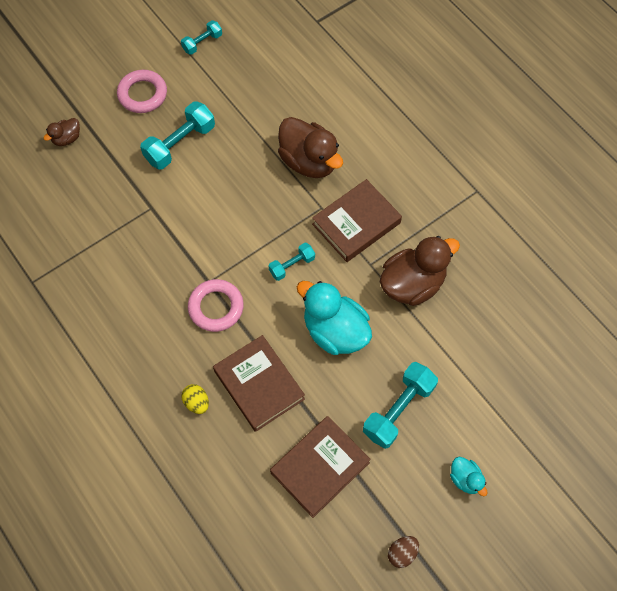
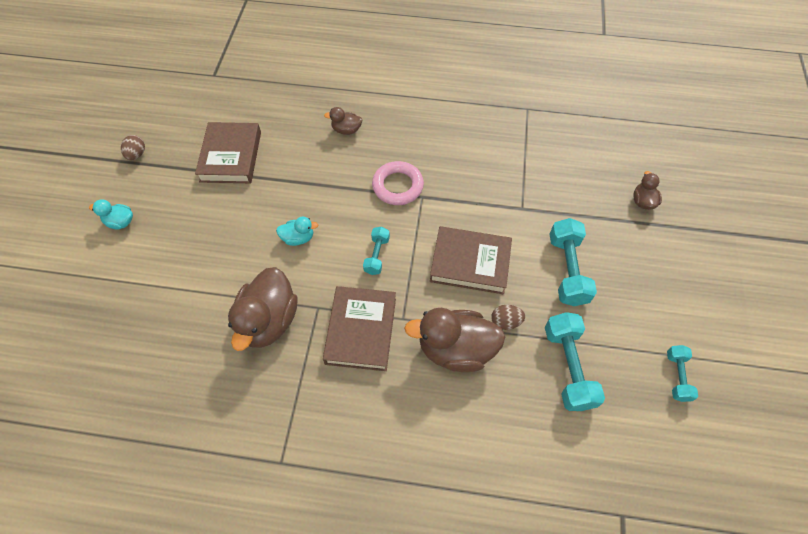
camera: 135 degrees right, 5 degrees down
pink ring [117,70,167,113] -> none
yellow egg [182,384,209,414] -> brown duck [324,107,363,135]
brown book [213,335,305,432] -> brown book moved to [430,226,512,294]
turquoise duck [297,281,372,355] -> turquoise duck [276,217,318,246], size x0.49
turquoise dumbbell [363,362,438,449] -> turquoise dumbbell moved to [545,312,605,411]
none -> brown egg [491,305,525,330]

